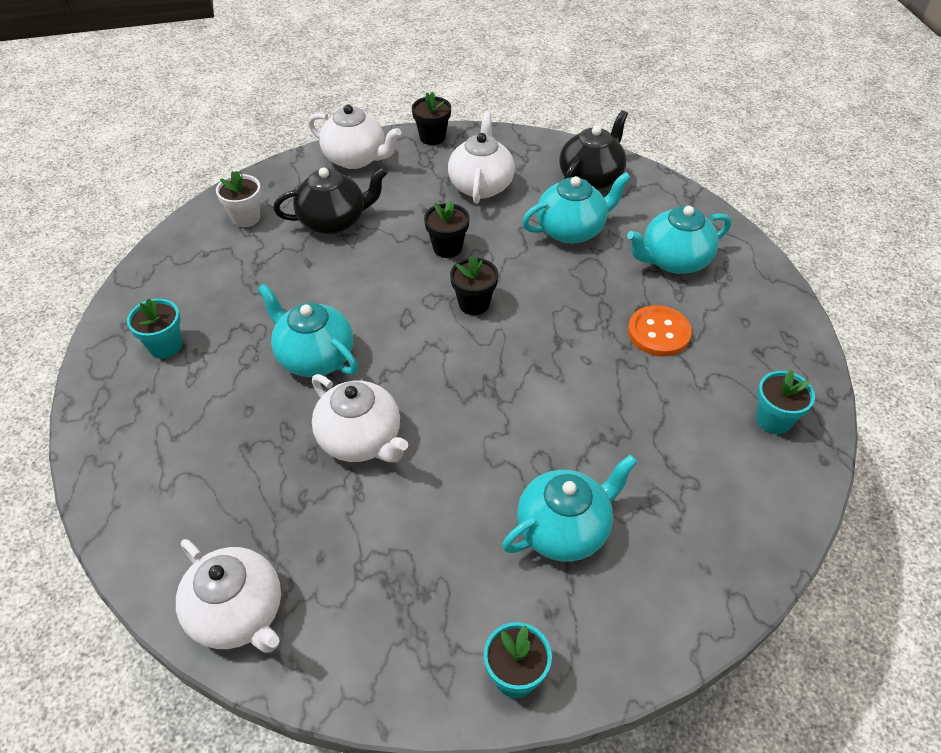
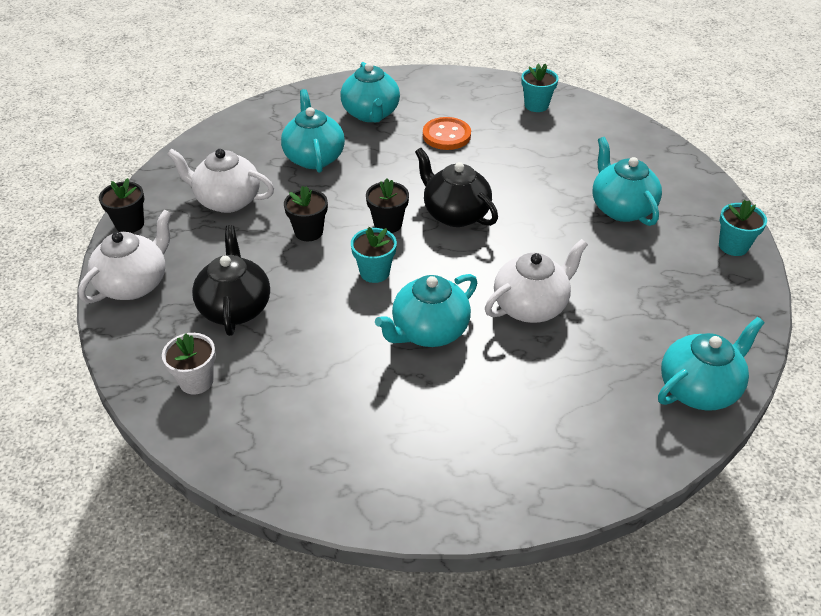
camera: 80 degrees left, 5 degrees down
turquoise flower pot [127,299,182,359] -> turquoise flower pot moved to [351,227,397,283]
white teapot [176,539,281,653] -> turquoise teapot [658,317,765,411]
black teapot [559,110,628,190] -> black teapot moved to [415,148,498,227]

